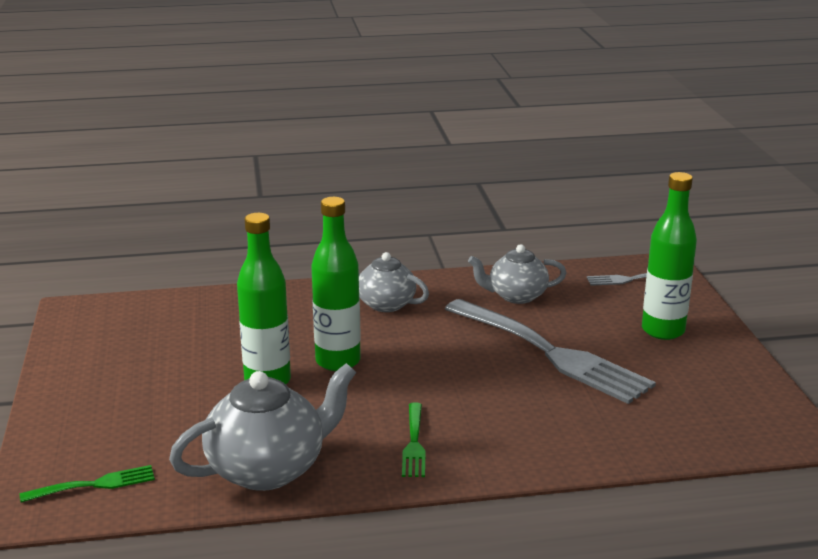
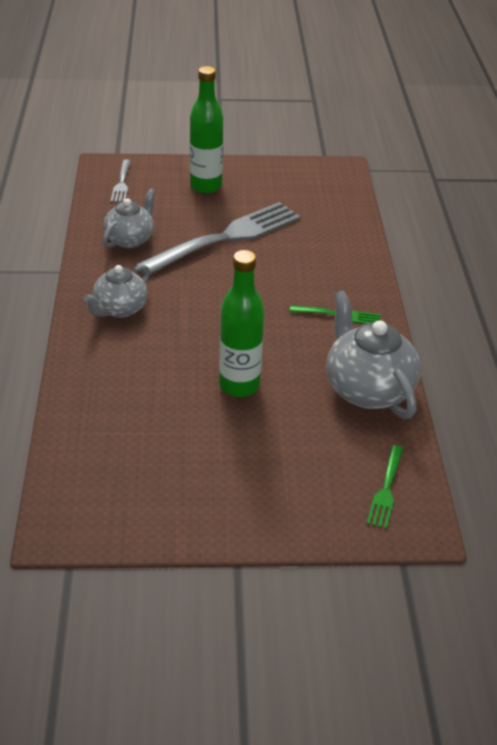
camera: 85 degrees left, 15 degrees up
green fork [20,465,155,503] -> green fork turned 150 degrees counterclockwise [366,445,403,529]
green bottle [311,197,361,371] -> none
grey teapot [468,244,566,304] -> grey teapot turned 150 degrees counterclockwise [102,189,156,248]

